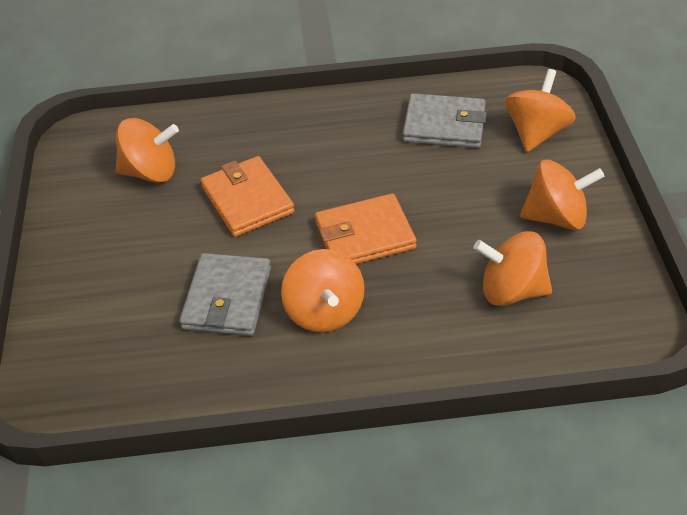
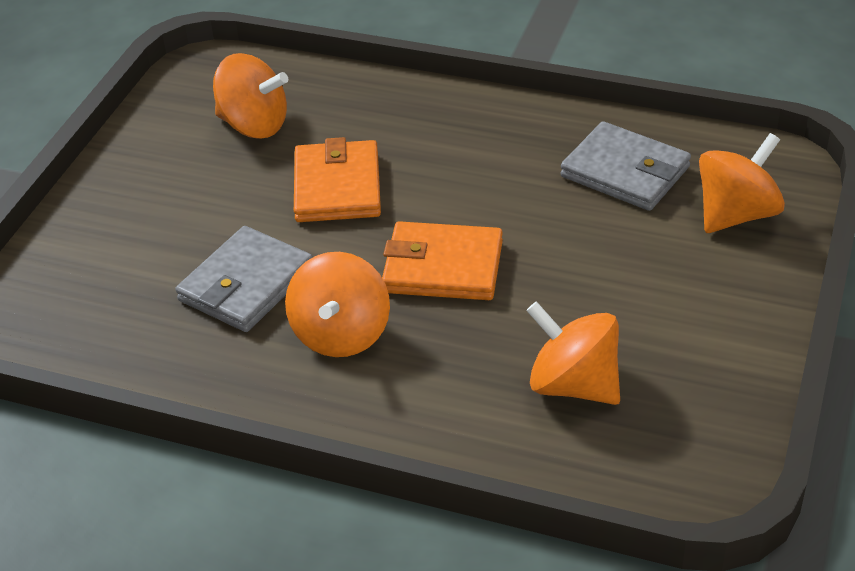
camera: 25 degrees right, 5 degrees down
orange spinning top [520,160,605,230] -> none

